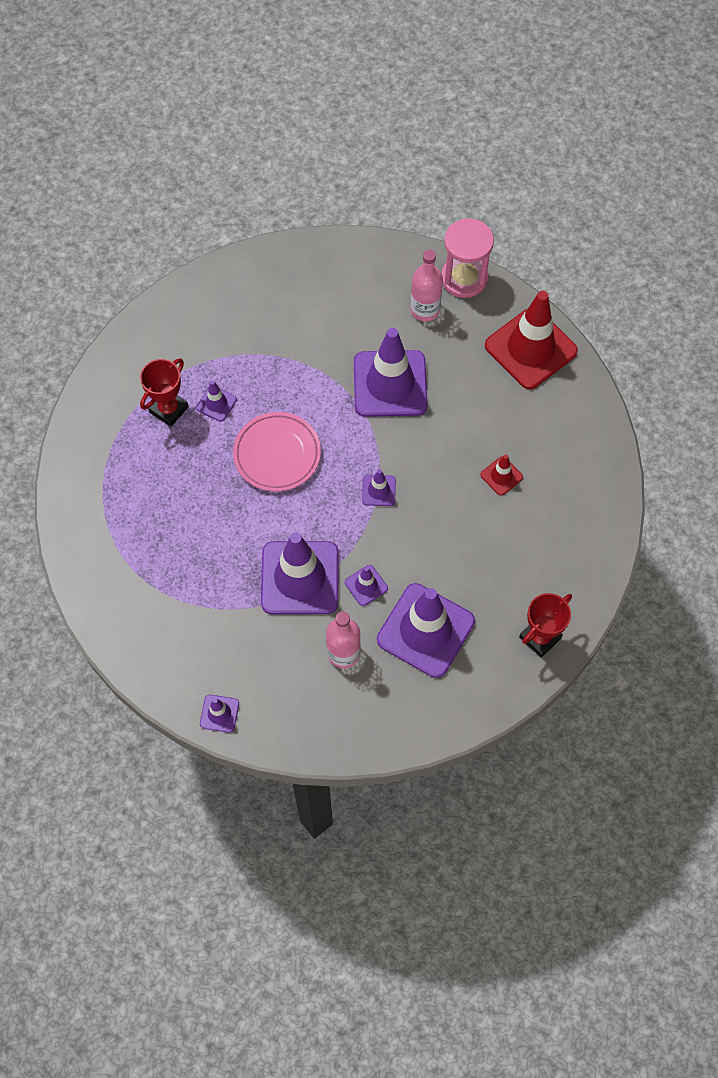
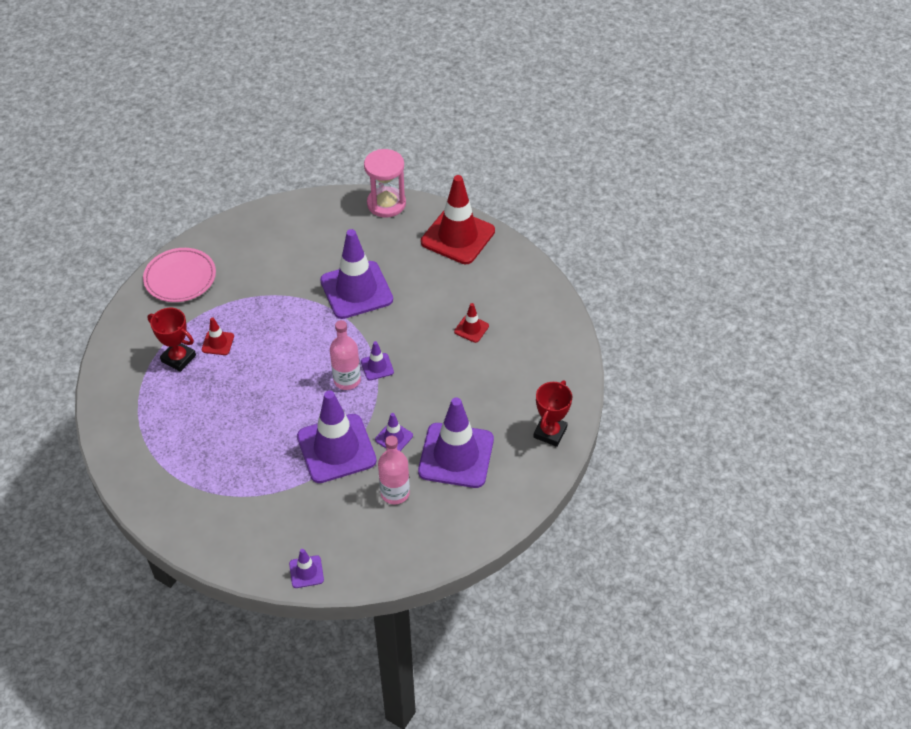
camera: 20 degrees left, 15 degrees down
red trophy [140,359,189,427] -> red trophy turned 75 degrees counterclockwise [147,308,196,372]
purple traffic cone [196,380,237,422] -> red traffic cone [202,317,234,355]
pink plate [233,412,321,491] -> pink plate moved to [143,248,216,302]
pink bottle [410,250,443,321] -> pink bottle moved to [330,320,361,390]

